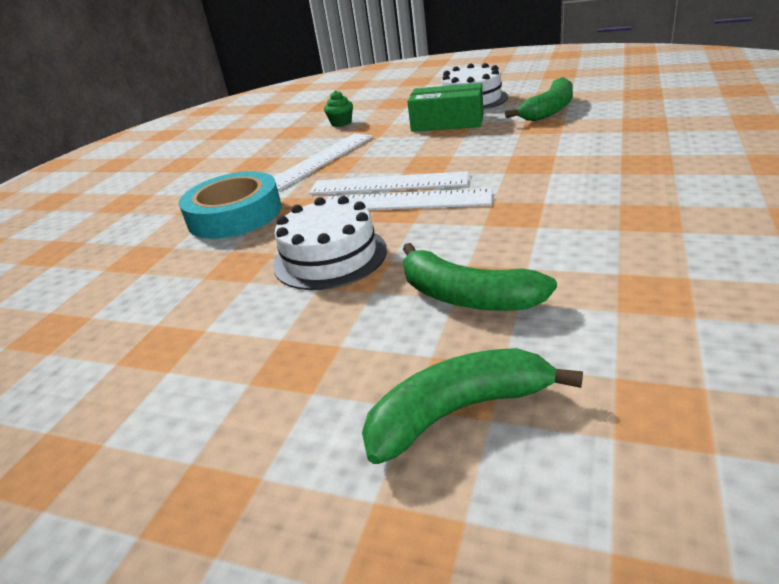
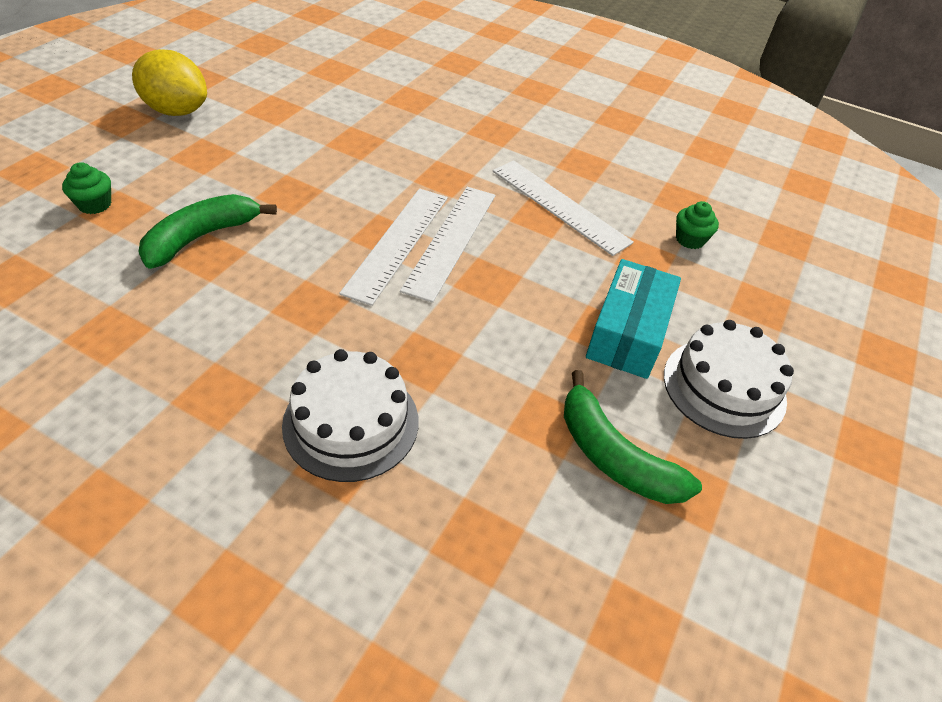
camera: 90 degrees right, 15 degrees up
turquoise tape [179,171,282,239] -> none
white cake [273,196,387,290] -> white cake moved to [282,349,419,482]
green banana [362,348,583,464] -> green cupcake [62,162,111,214]
green box [407,83,484,132] -> turquoise box [586,259,681,379]
none -> yellow lemon [132,49,207,116]

